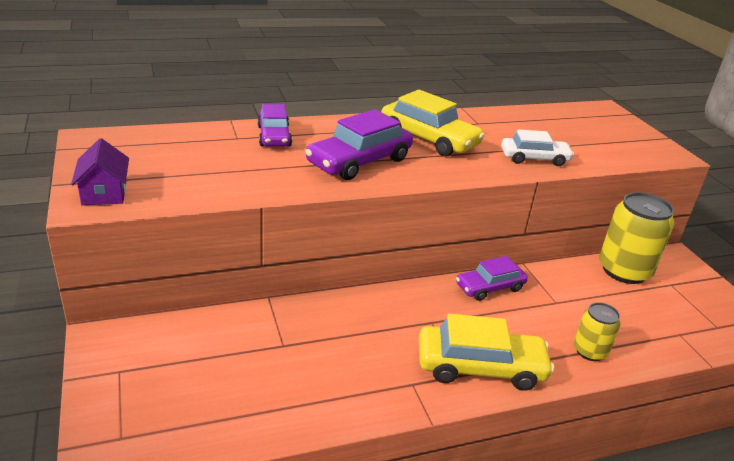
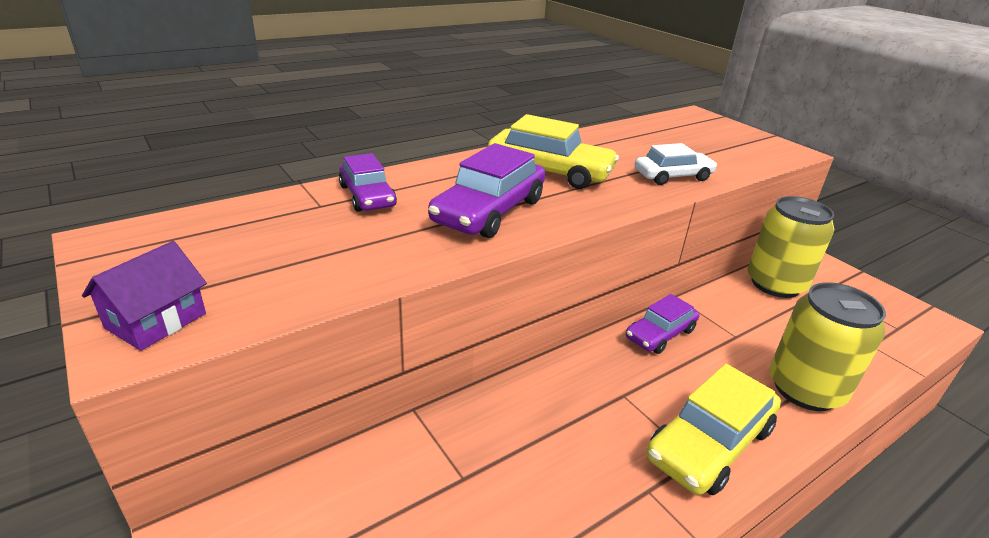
camera: 15 degrees left, 0 degrees up
purple house [71,138,129,205] -> purple house turned 60 degrees clockwise [82,241,207,351]
yellow car [419,314,554,391] -> yellow car turned 150 degrees clockwise [646,364,781,496]
yellow can [574,302,621,361] -> yellow can [770,282,886,411], size x1.81

